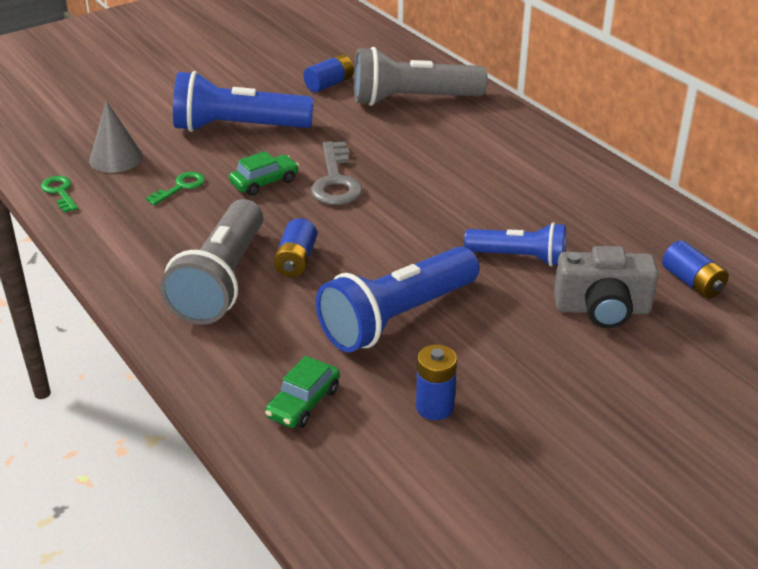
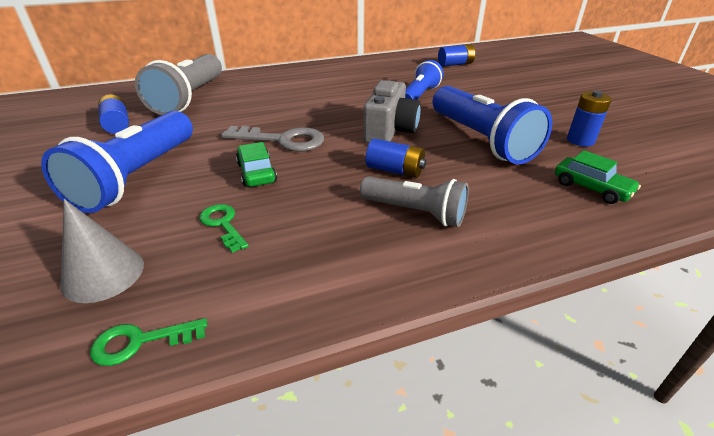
camera: 75 degrees left, 0 degrees up
grey flashlight [160,199,263,325] -> grey flashlight [360,176,469,227], size x0.61
grey camera [554,246,658,328] -> grey camera moved to [363,80,421,144]

